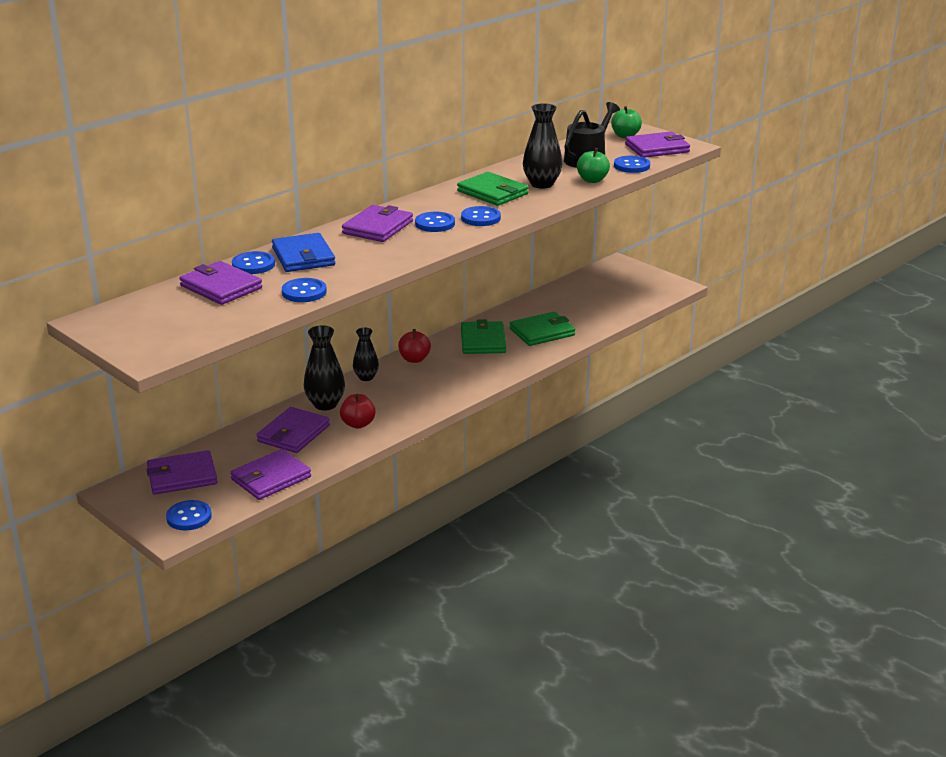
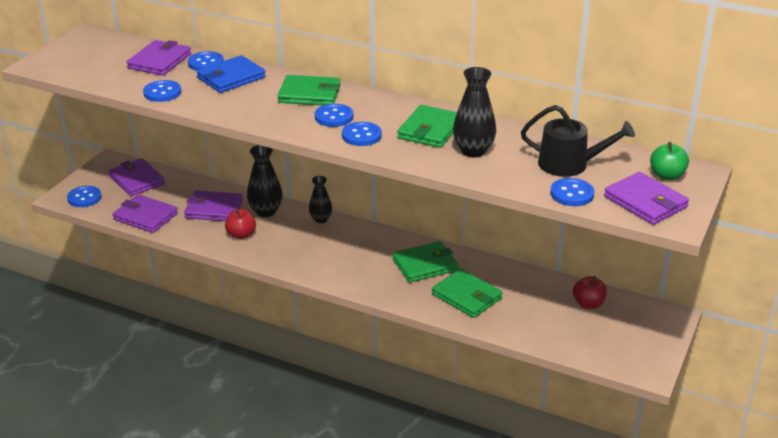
camera: 70 degrees right, 5 degrees up
purple wallet [342,205,413,242] -> green wallet [278,75,341,105]
red apple [398,329,431,363] -> red apple moved to [573,276,607,309]
green apple [577,148,610,183] -> none

